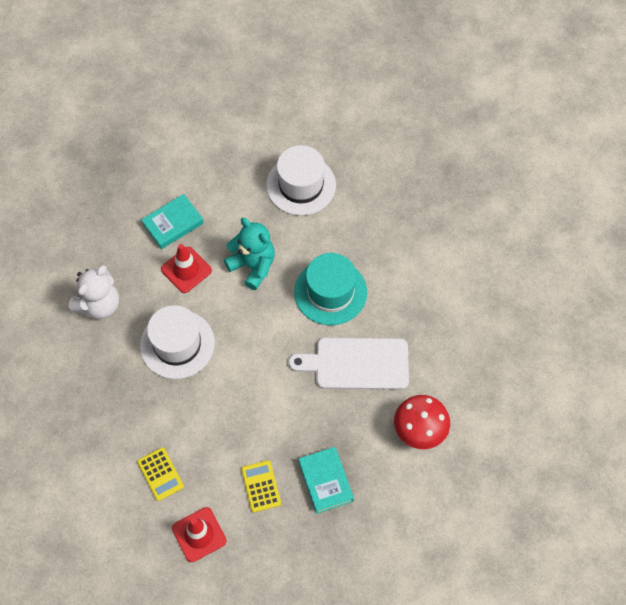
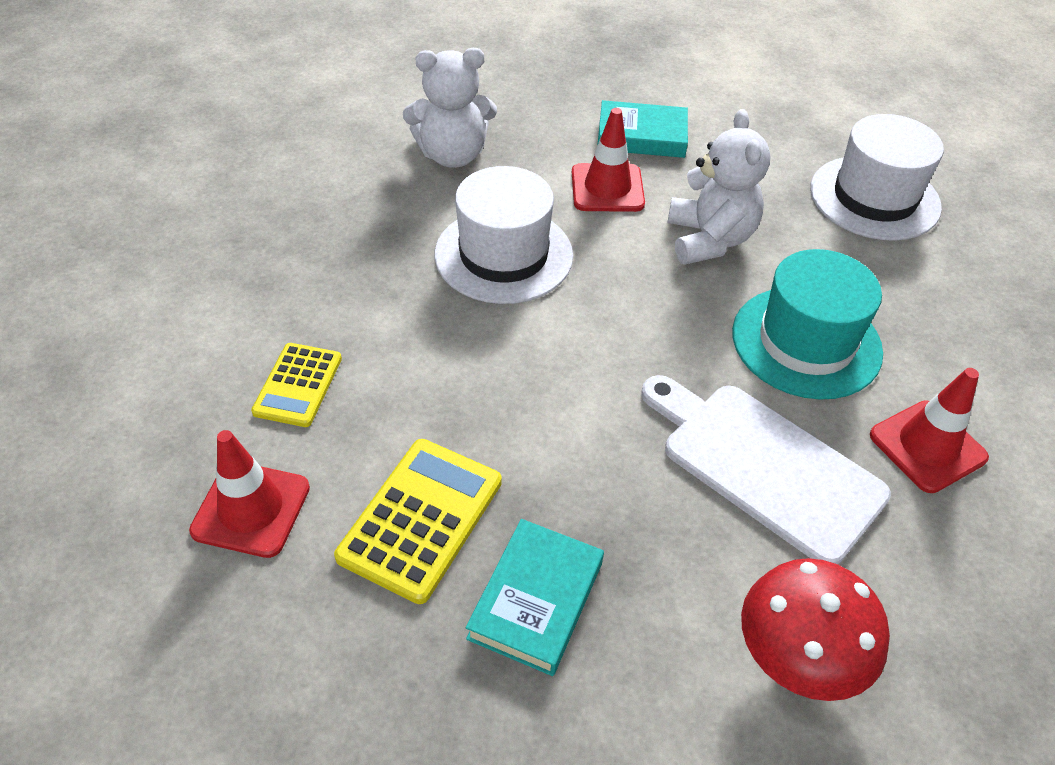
camera: 40 degrees right, 15 degrees down
turquoise teddy bear [224,218,275,290] -> white teddy bear [667,109,771,265]
yellow calculator [241,460,281,513] -> yellow calculator [334,439,502,604], size x1.53
none -> red traffic cone [870,368,989,493]

